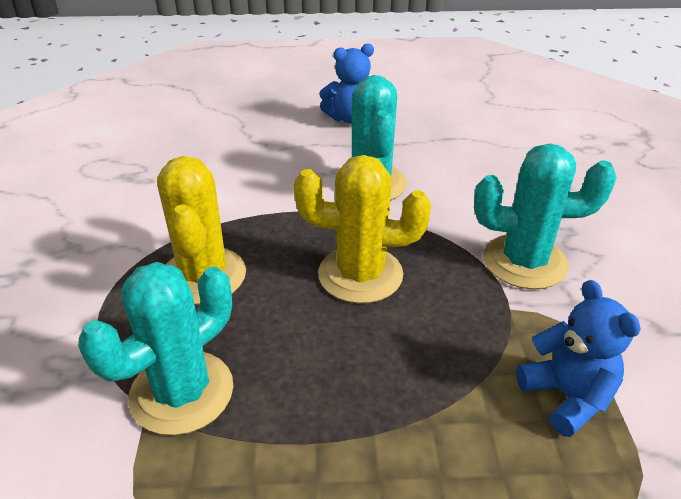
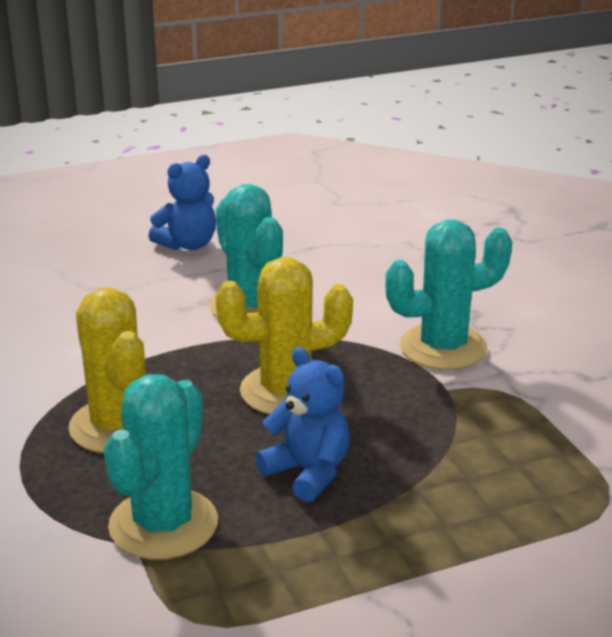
camera: 20 degrees left, 10 degrees down
blue teddy bear [516,280,641,437] -> blue teddy bear moved to [255,347,350,502]

